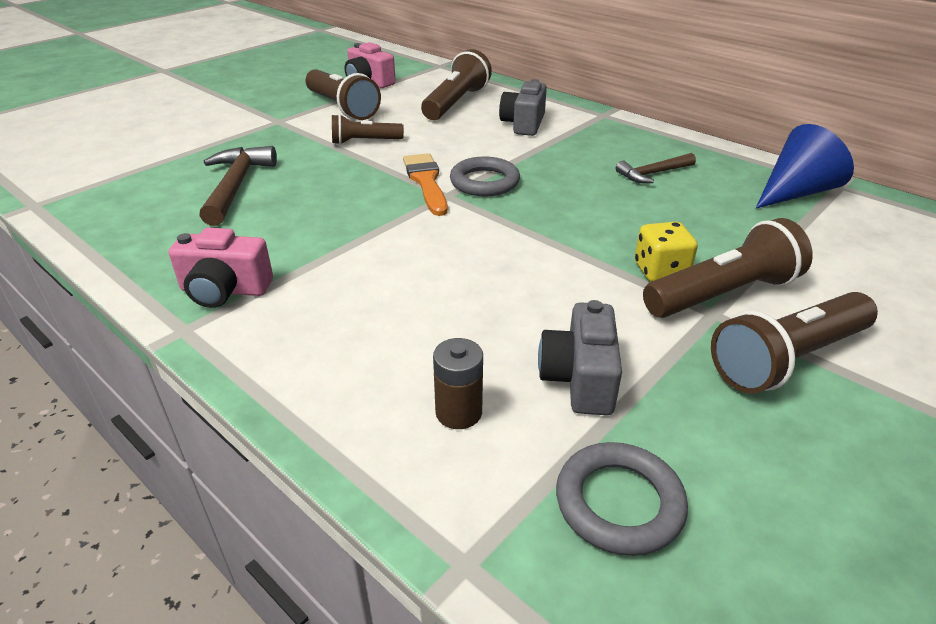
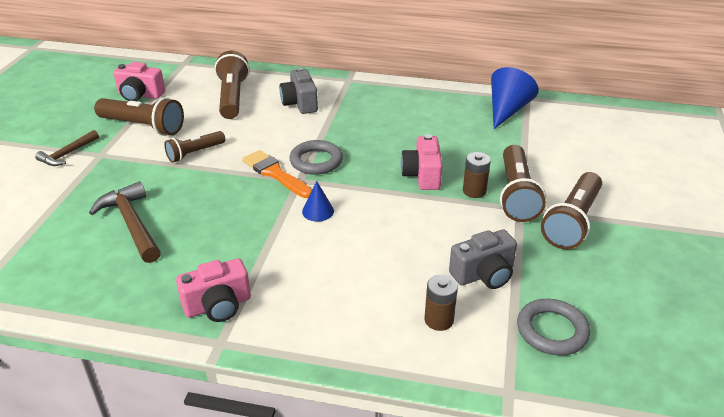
camera: 30 degrees left, 0 degrees up
grey camera [538,300,622,415] -> grey camera turned 90 degrees counterclockwise [449,229,517,289]
brown hammer [616,153,696,183] -> brown hammer moved to [35,130,99,166]
yellow dice [635,222,698,282] -> brown battery [463,152,491,198]
brown flashlight [643,218,813,318] -> brown flashlight turned 150 degrees clockwise [500,145,546,222]
none -> blue cone [302,181,334,222]
none -> pink camera [401,134,442,190]

